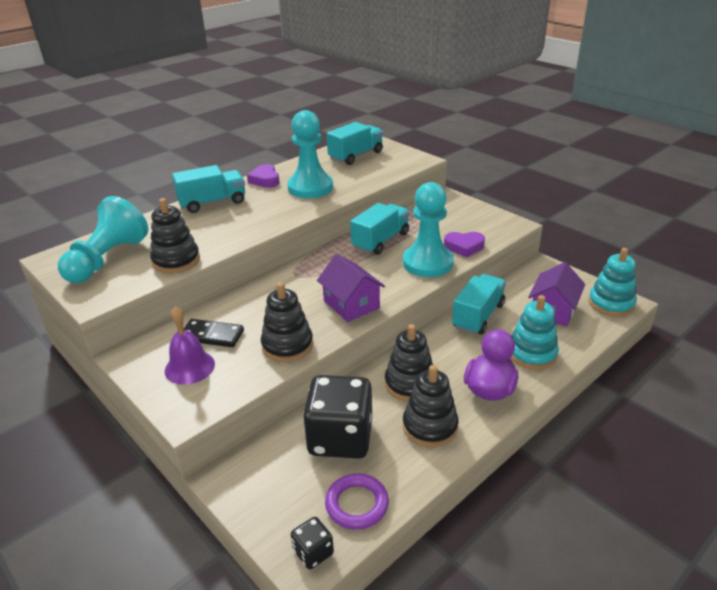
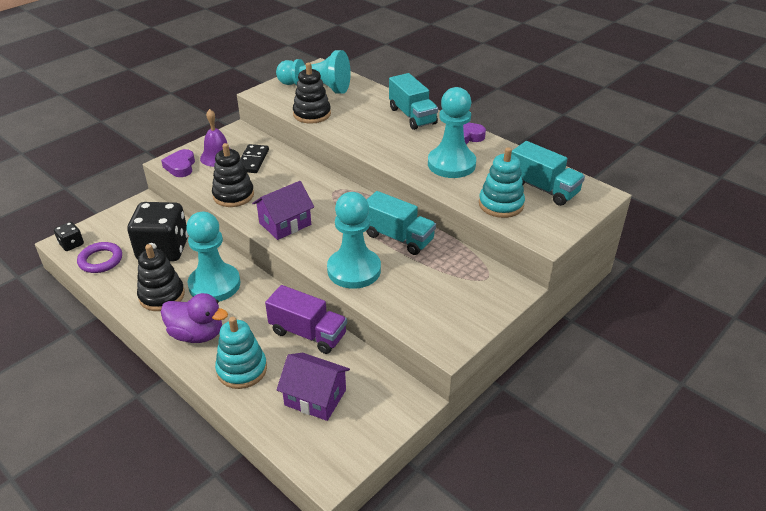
camera: 85 degrees right, 5 degrees up
black stacking toy [385,324,433,401] -> turquoise pawn [186,212,240,302]
purple heart [444,232,485,257] -> purple heart moved to [161,149,195,177]
turquoise truck [452,274,506,335] -> purple truck [265,285,347,354]
turquoise stacking toy [589,248,637,317] -> turquoise stacking toy moved to [479,147,525,218]

